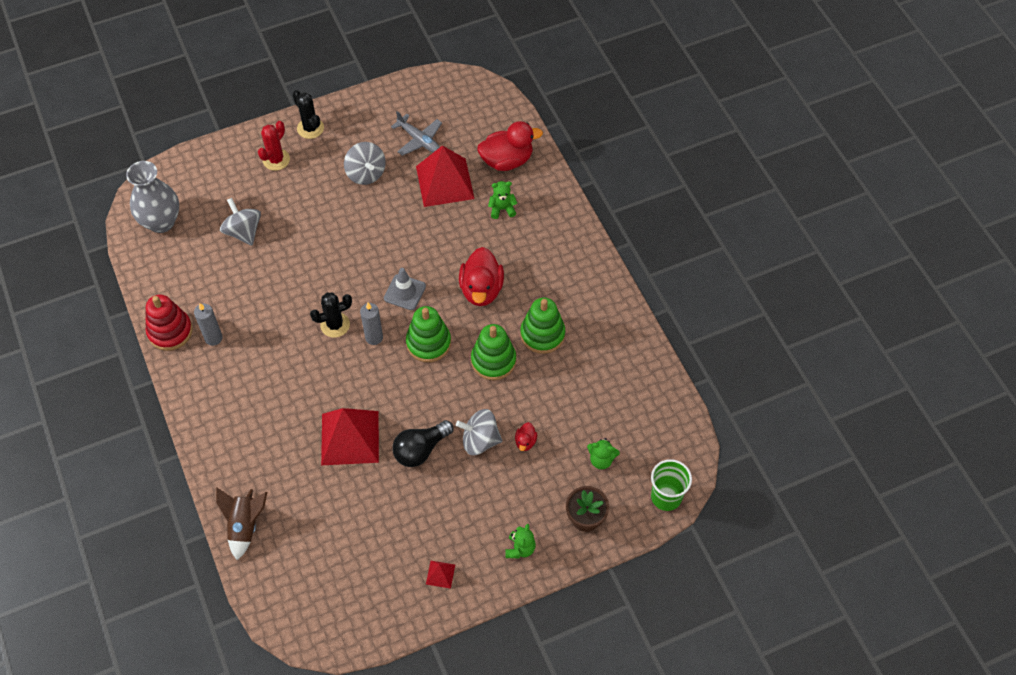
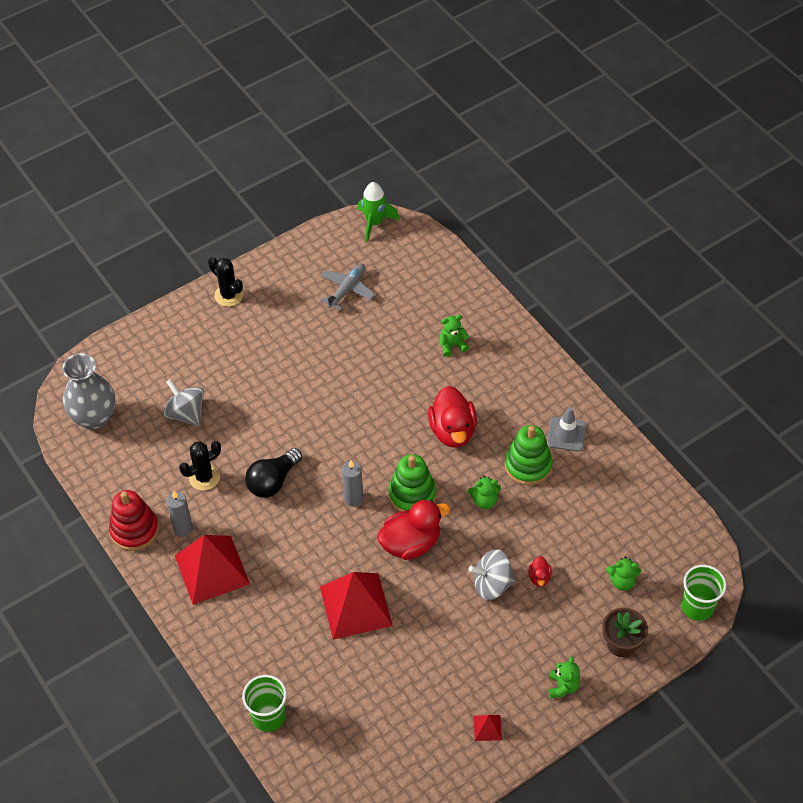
camera: 10 degrees left, 5 degrees down
brown rocket [216,487,267,560] -> green cup [242,675,287,732]
red cactus [258,121,290,171] -> none
black cactus [310,293,352,338] -> black cactus moved to [179,441,221,491]
grey spinning top [344,142,386,185] -> none
grey traffic cone [384,268,426,310] -> grey traffic cone moved to [547,407,586,452]
grey plane [391,111,442,156] -> grey plane turned 90 degrees counterclockwise [320,264,375,310]
black light bulb [392,420,453,467] -> black light bulb moved to [245,448,302,498]
red pyramid [416,145,474,207] -> red pyramid moved to [175,535,250,605]
green stacking toy [471,324,516,380] -> green teddy bear [468,476,501,509]
red duck [477,121,543,171] -> red duck moved to [377,500,450,560]
none -> green rocket [358,182,400,242]

